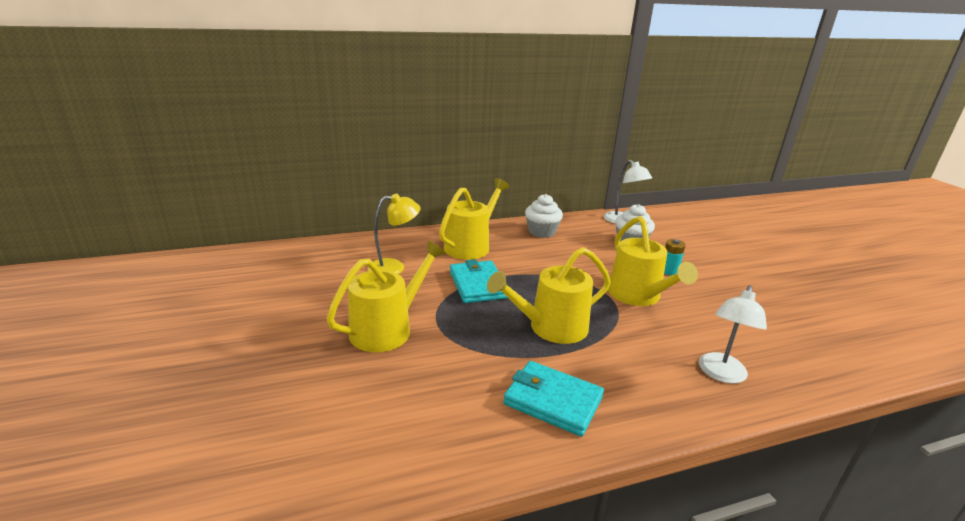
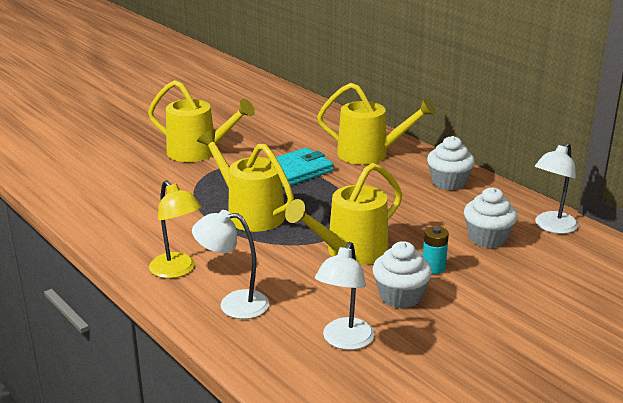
camera: 70 degrees right, 0 degrees up
yellow lamp [368,193,421,274] -> yellow lamp moved to [149,180,202,278]
turquoise wallet [503,361,604,437] -> none
none -> white lamp [315,242,375,350]
none -> white cupcake [373,241,432,309]

